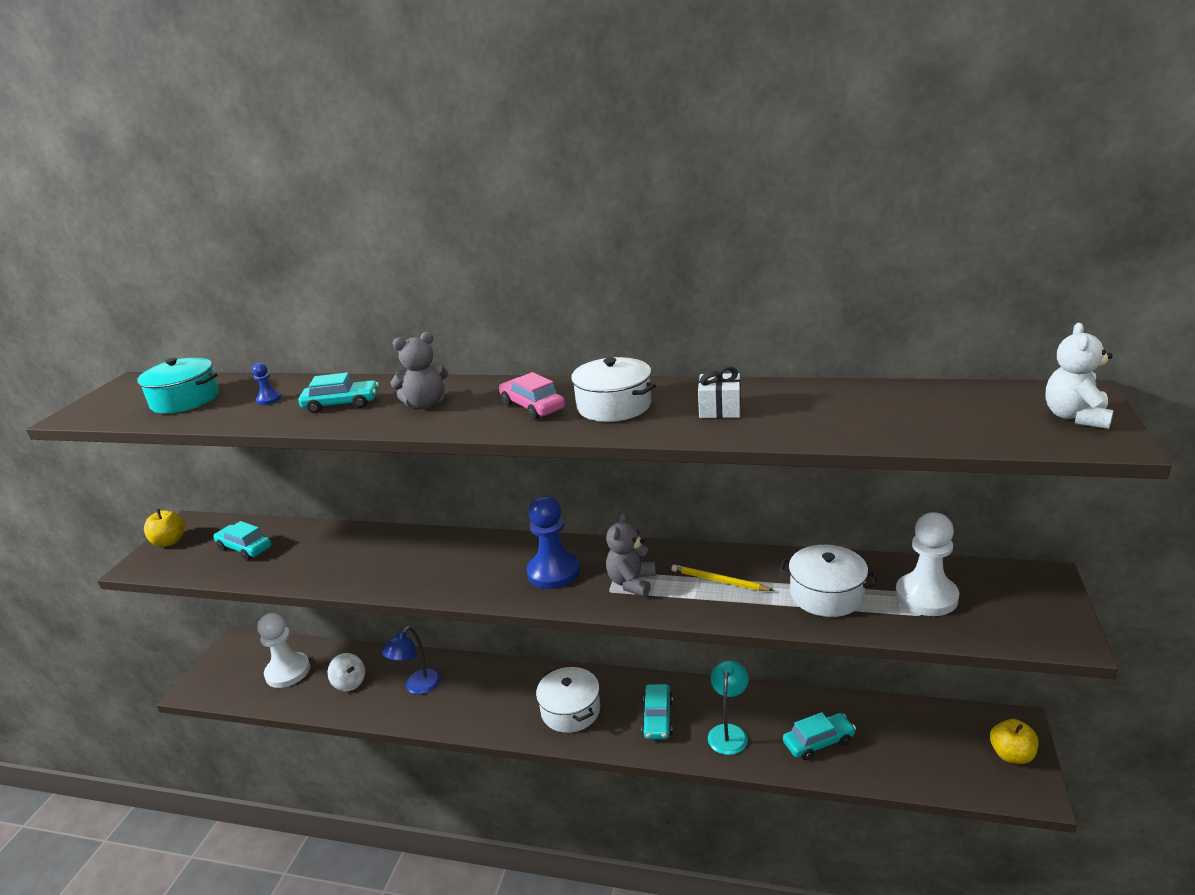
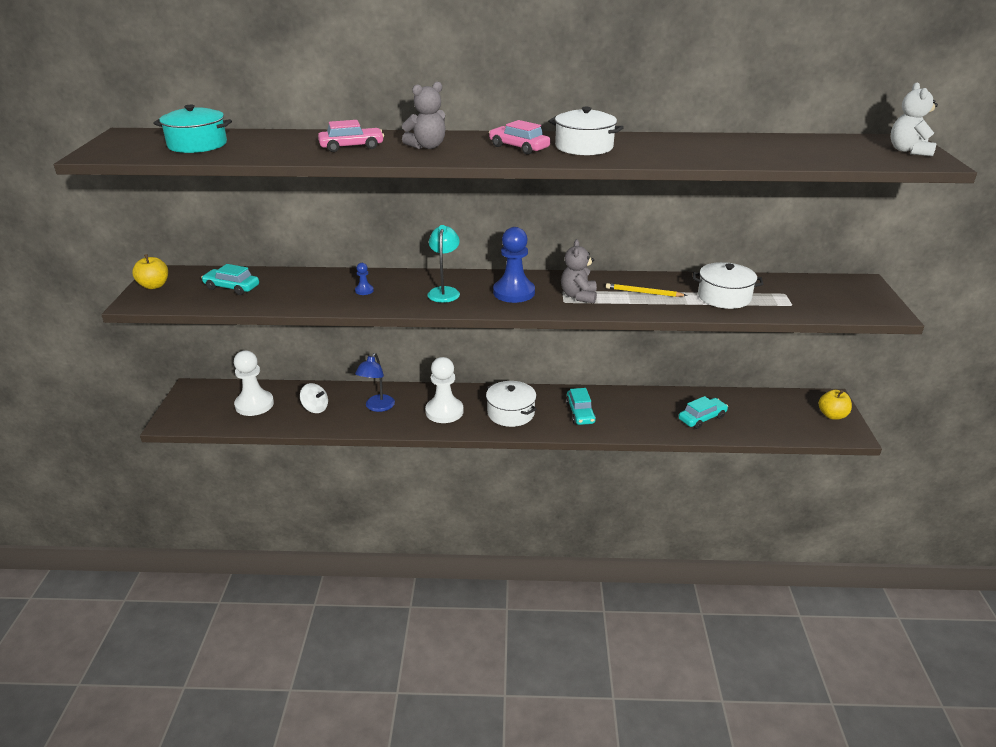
camera: 15 degrees left, 5 degrees up
blue pawn [252,363,281,405] -> blue pawn moved to [355,263,374,295]
turquoise car [298,372,379,413] -> pink car [318,120,384,152]
white gift [698,366,741,418] -> none
turquoise lamp [708,660,748,755] -> turquoise lamp moved to [428,225,460,303]
white pawn [895,512,959,616] -> white pawn moved to [425,357,463,423]

